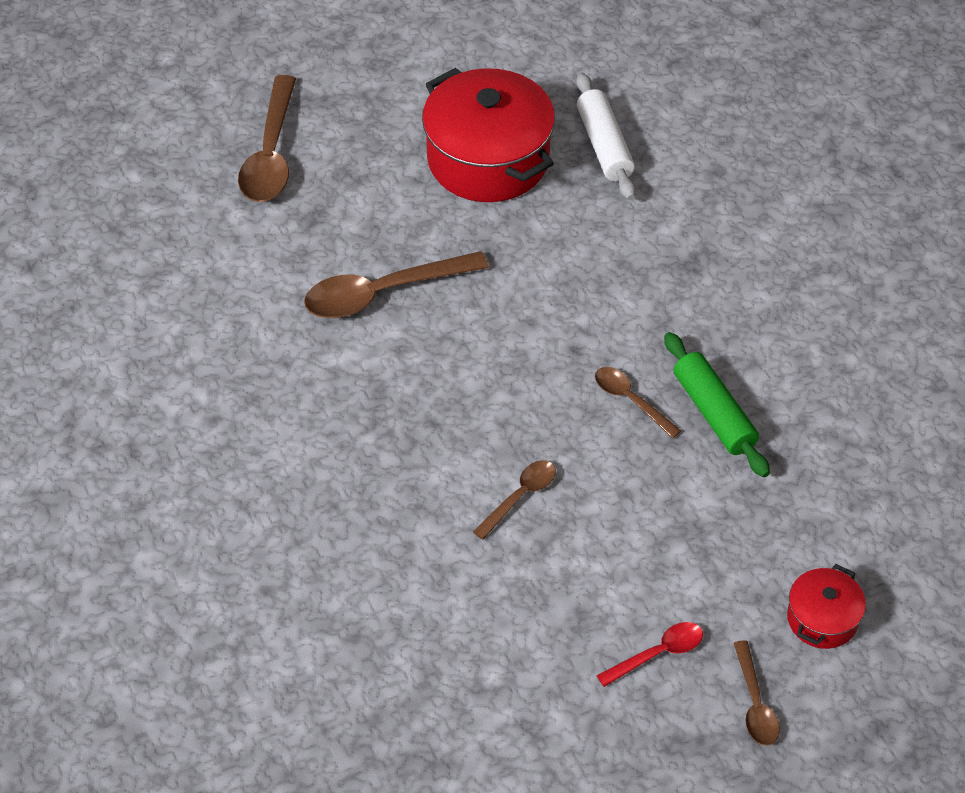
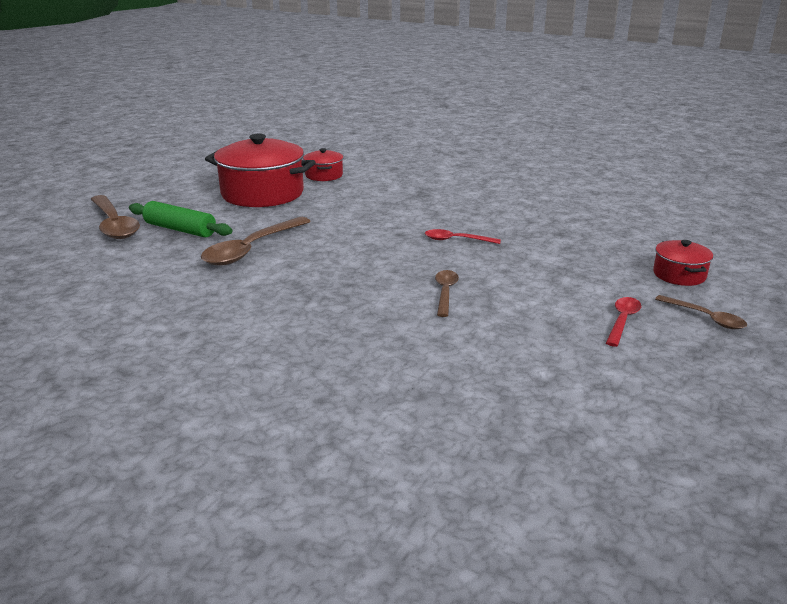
camera: 35 degrees left, 25 degrees down
white rolling pin [576,73,636,200] -> red pot [303,148,343,181]
brown spoon [595,367,681,439] -> red spoon [425,229,501,244]
green rolling pin [664,332,770,477] -> green rolling pin moved to [129,201,232,237]

